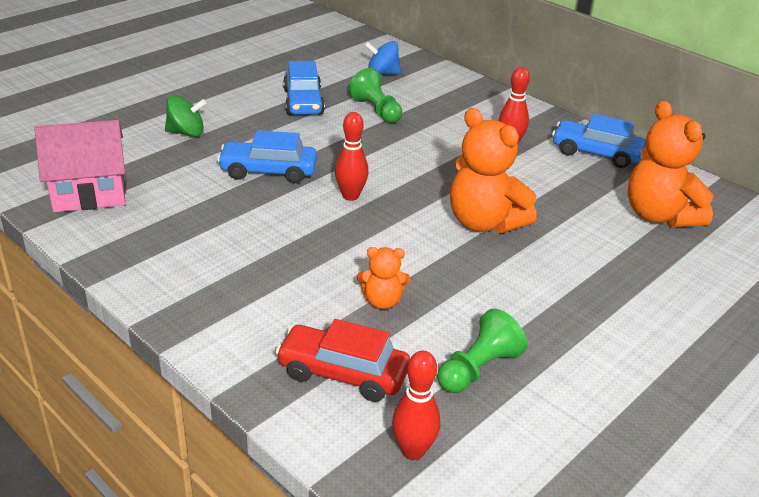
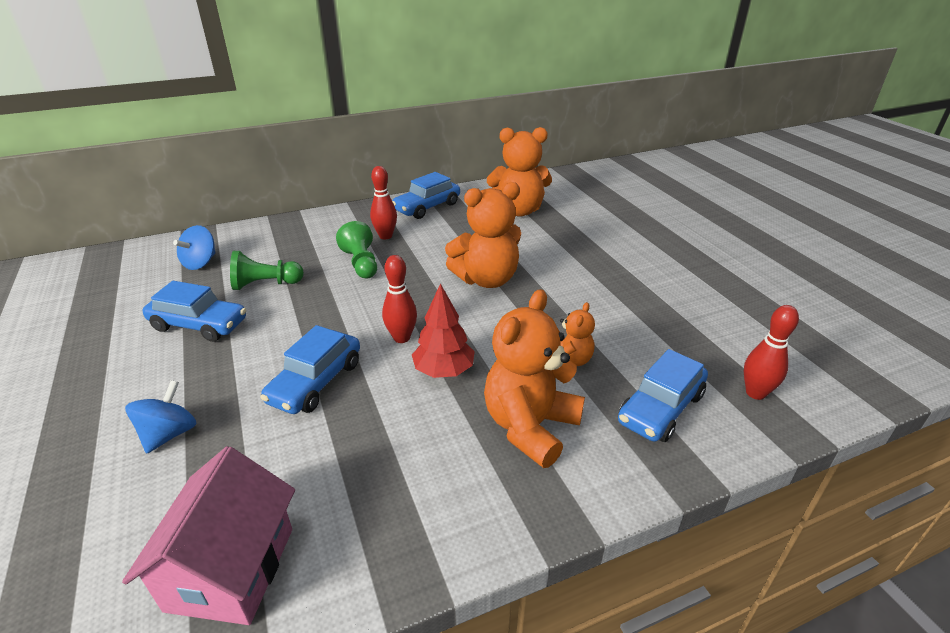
camera: 65 degrees left, 0 degrees up
green spinning top [165,95,207,137] -> blue spinning top [125,380,196,453]
red car [276,319,410,402] -> blue car [618,349,708,442]
green pawn [437,309,527,393] -> green pawn moved to [336,221,377,279]
none -> red tree [412,283,475,378]
none -> orange teddy bear [484,289,585,468]

